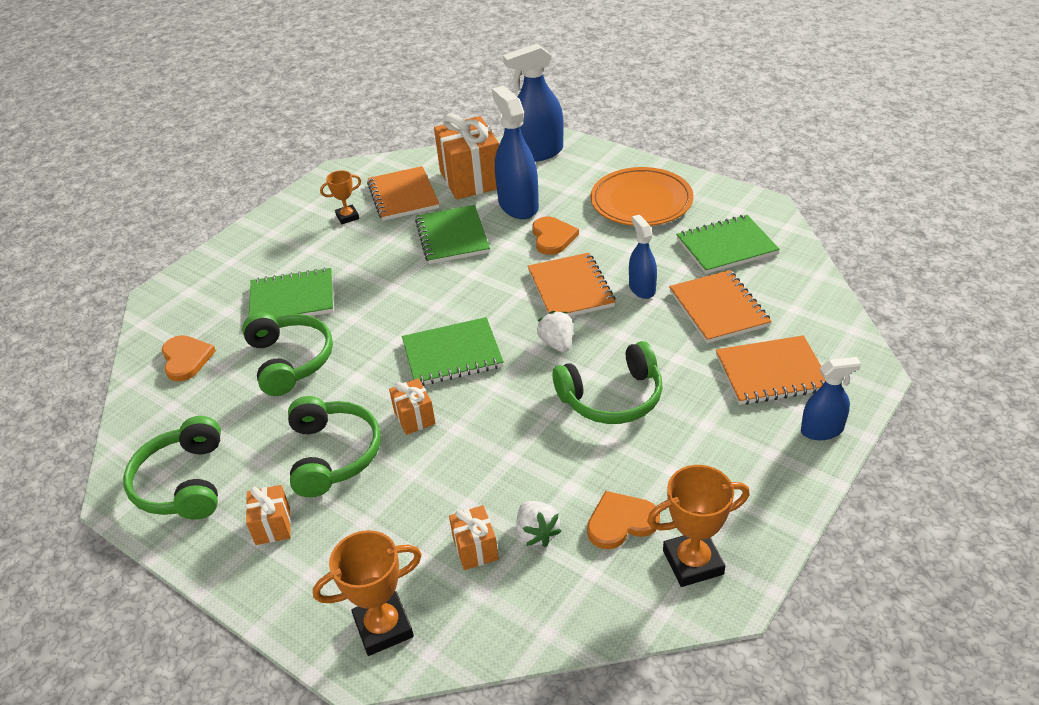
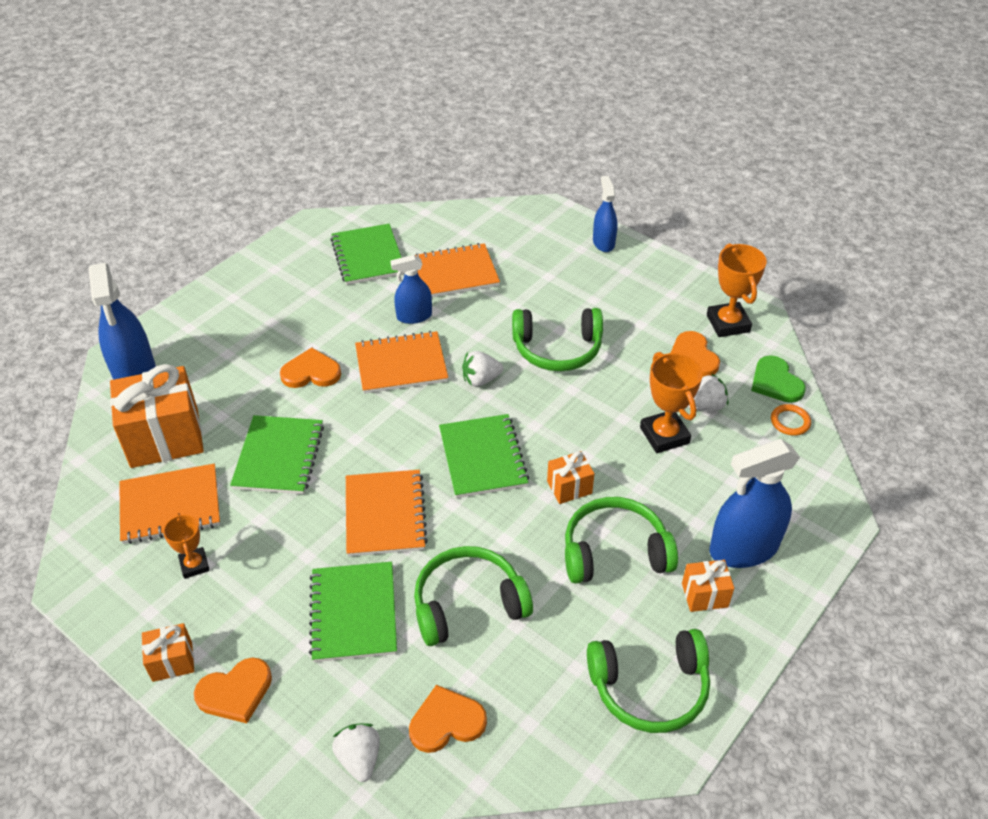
camera: 90 degrees left, 5 degrees up
orange trophy [313,530,422,656] -> orange trophy moved to [640,352,703,453]
green notebook [415,205,490,264] -> green notebook turned 75 degrees counterclockwise [230,415,324,494]
orange gift [449,505,499,570] -> orange gift moved to [142,623,194,682]
blue spray bottle [492,86,539,219] -> blue spray bottle moved to [710,439,800,568]
green headphones [553,341,663,424] -> green headphones turned 105 degrees clockwise [512,308,603,371]
orange plate [590,167,694,226] -> none
orange notebook [716,335,825,405] -> orange notebook moved to [346,470,428,557]
none -> orange heart [194,657,272,723]
none -> white strawberry [332,723,380,782]
none -> green heart [751,355,806,403]
none -> orange ring [771,404,811,436]

